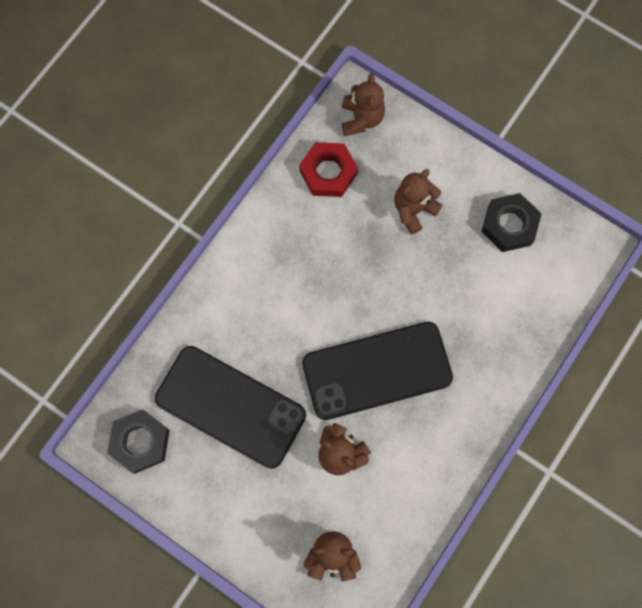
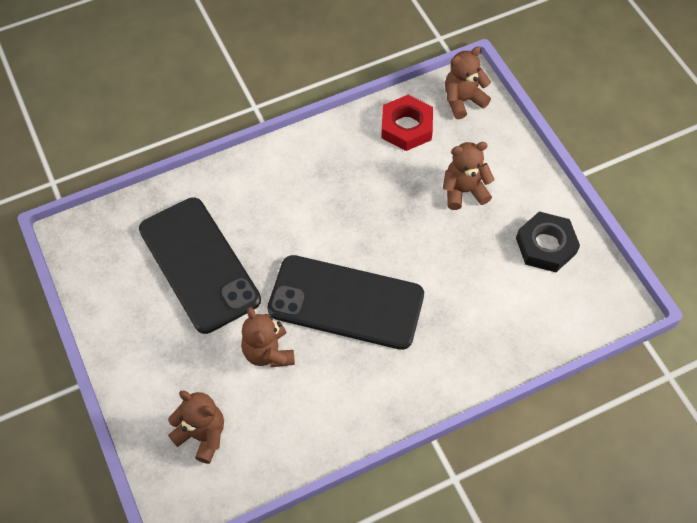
camera: 30 degrees right, 15 degrees down
black nut [107,409,169,474] -> none
brown teddy bear [342,73,385,136] -> brown teddy bear turned 150 degrees counterclockwise [445,46,491,119]

